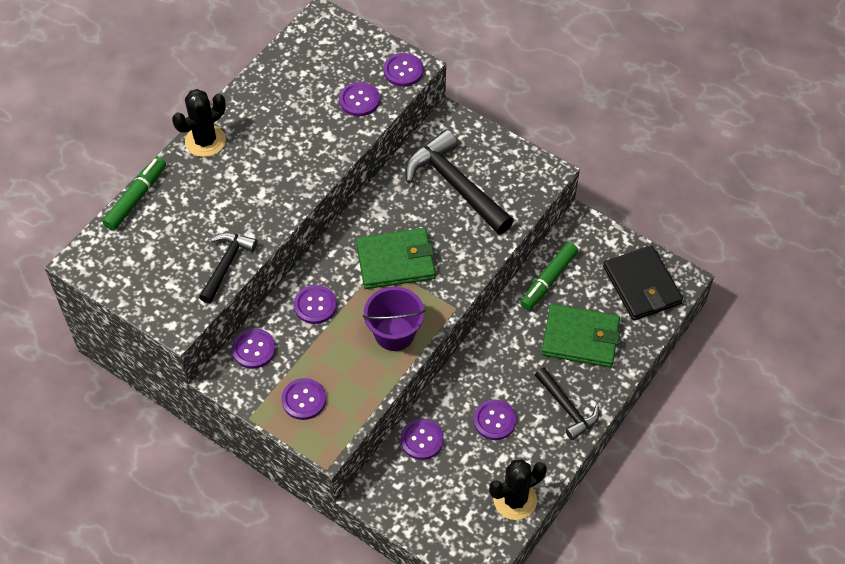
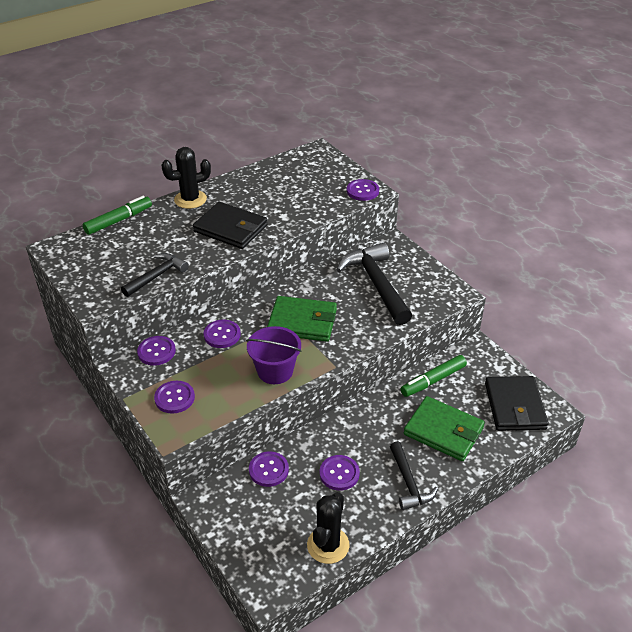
camera: 20 degrees right, 15 degrees down
purple button [339,82,380,116] -> none
black cactus [489,459,547,520] -> black cactus turned 60 degrees counterclockwise [307,492,350,564]
none -> black wallet [193,202,267,249]

